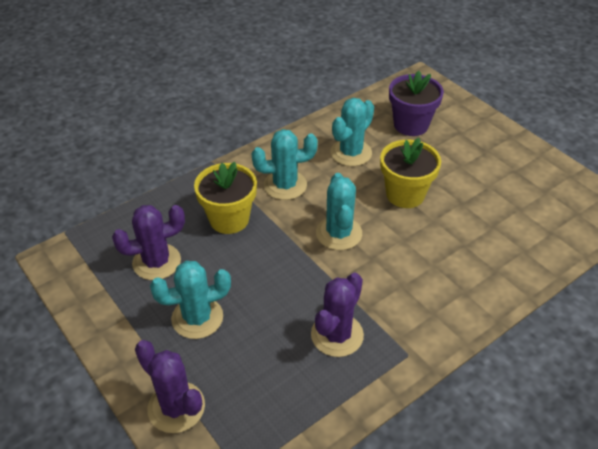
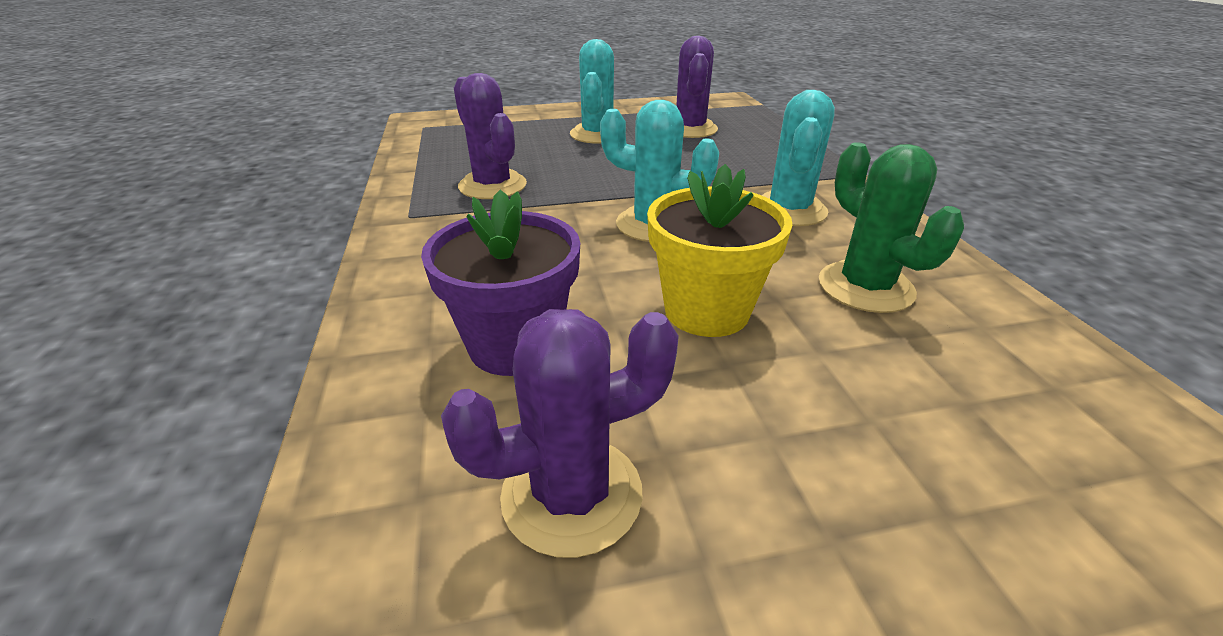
camera: 115 degrees right, 10 degrees down
purple cactus [135,340,205,433] -> purple cactus moved to [441,309,679,558]
yellow flower pot [194,162,257,234] -> none
turquoise cactus [331,98,374,166] -> green cactus [819,142,964,313]
purple flower pot [389,71,444,136] -> purple flower pot moved to [421,190,580,376]

